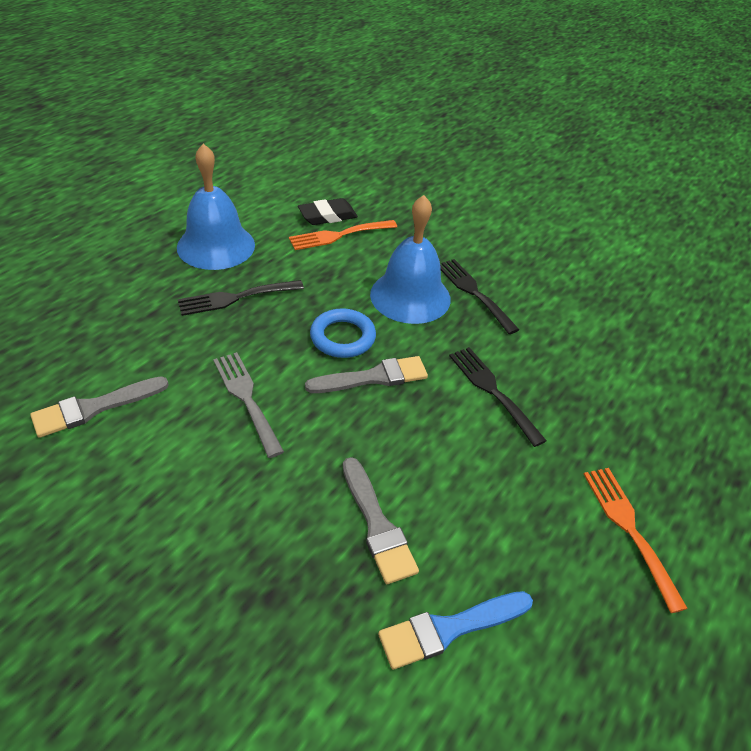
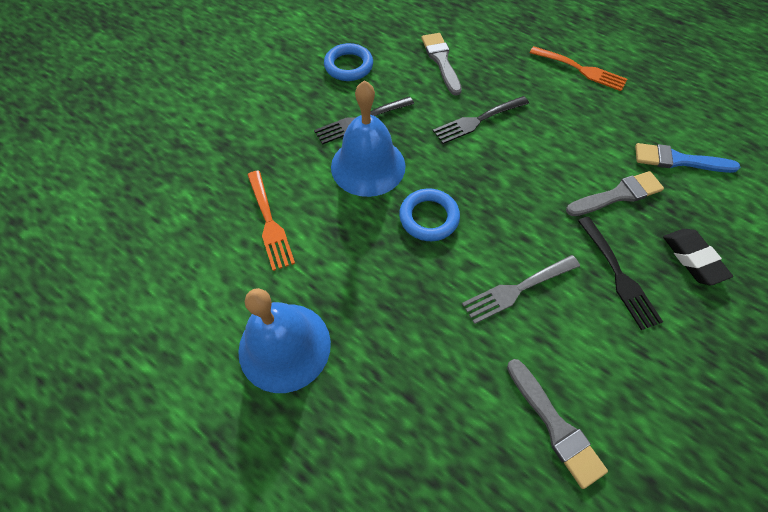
camera: 85 degrees left, 15 degrees up
black fork [178,280,304,316] -> black fork moved to [578,217,663,330]
black eraser [298,198,358,225] -> black eraser moved to [663,229,733,285]
grey brush [305,356,428,393] -> grey brush moved to [422,33,462,96]
blue brush [378,591,533,670] -> blue brush turned 120 degrees clockwise [635,143,741,173]
orange fork [583,468,688,613] -> orange fork turned 135 degrees counterclockwise [530,46,627,91]
none -> blue ring [324,43,373,81]

